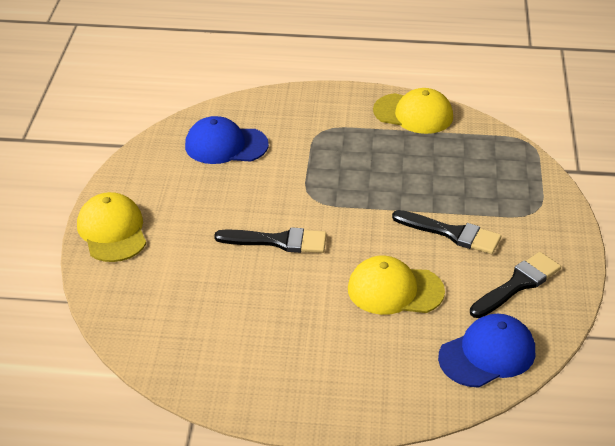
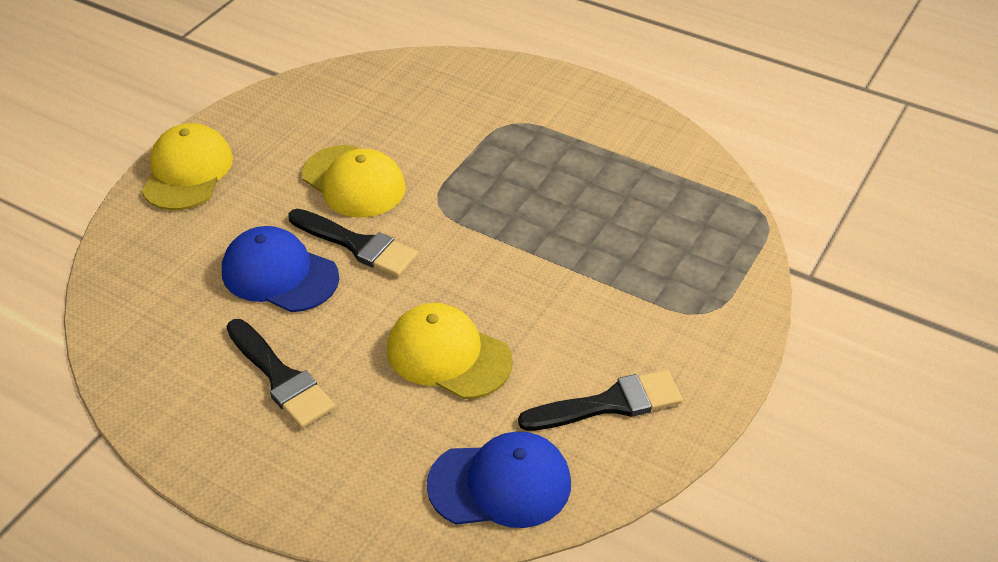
camera: 25 degrees right, 5 degrees up
blue cap [185,116,269,164] -> blue cap moved to [222,226,339,312]
yellow cap [373,88,453,134] -> yellow cap moved to [302,145,406,218]
black brush [392,210,501,254] -> black brush moved to [227,319,335,429]

